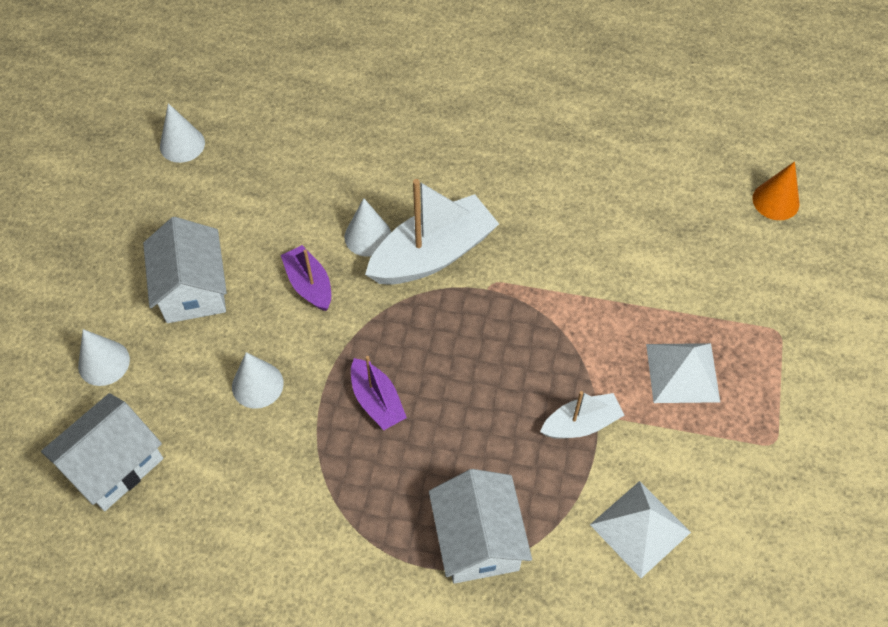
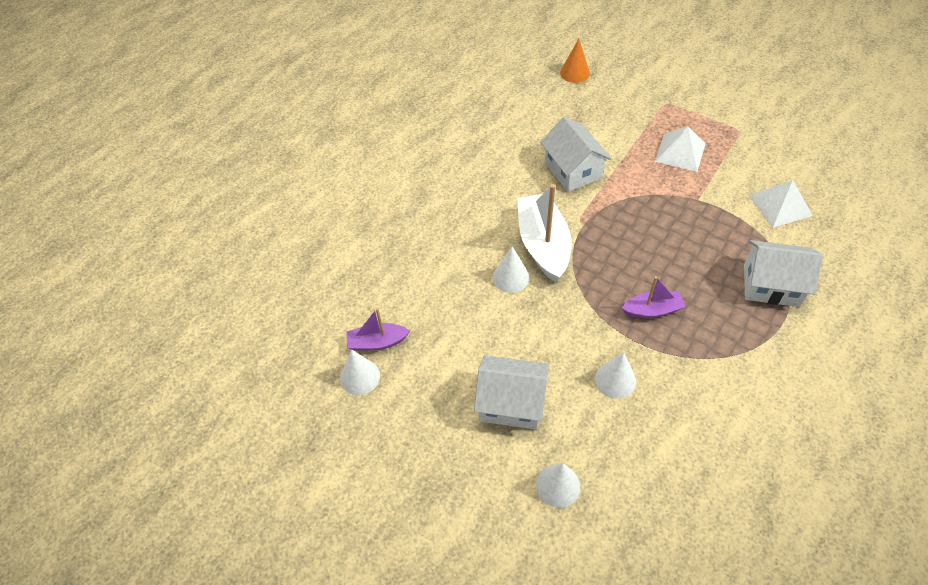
camera: 65 degrees left, 5 degrees down
white house [41,393,163,511] -> white house moved to [540,117,612,192]
purple boat [281,245,331,311] -> purple boat moved to [346,308,410,351]
white boat [540,391,625,439] -> none

